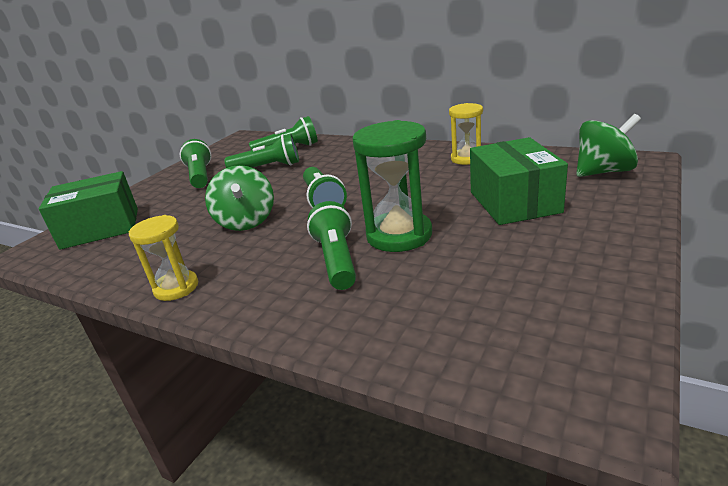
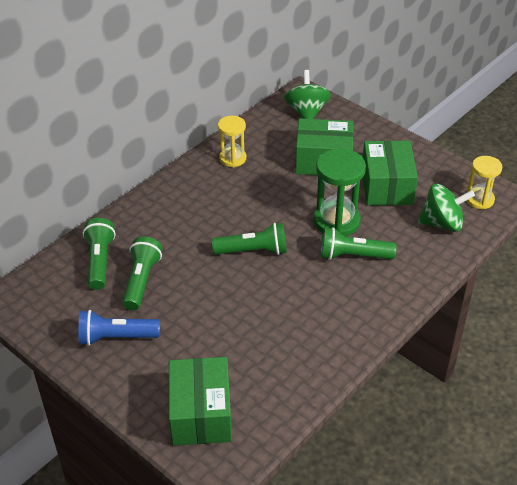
camera: 80 degrees left, 15 degrees up
yellow hourglass [128,215,198,301] -> yellow hourglass moved to [466,156,502,210]
green flashlight [180,139,212,188] -> blue flashlight [78,310,160,346]
green spinning top [205,165,274,231] -> green spinning top moved to [418,184,475,232]
none -> green box [363,140,418,205]

